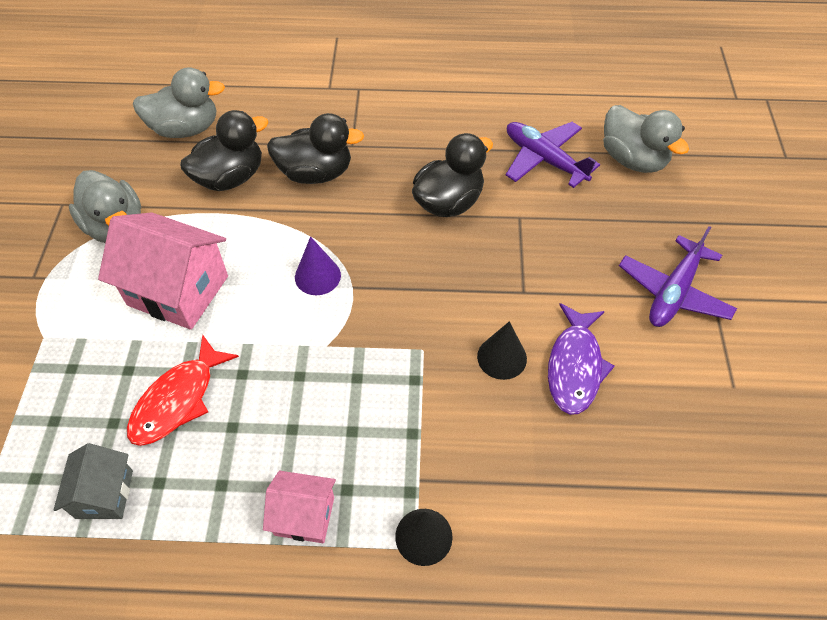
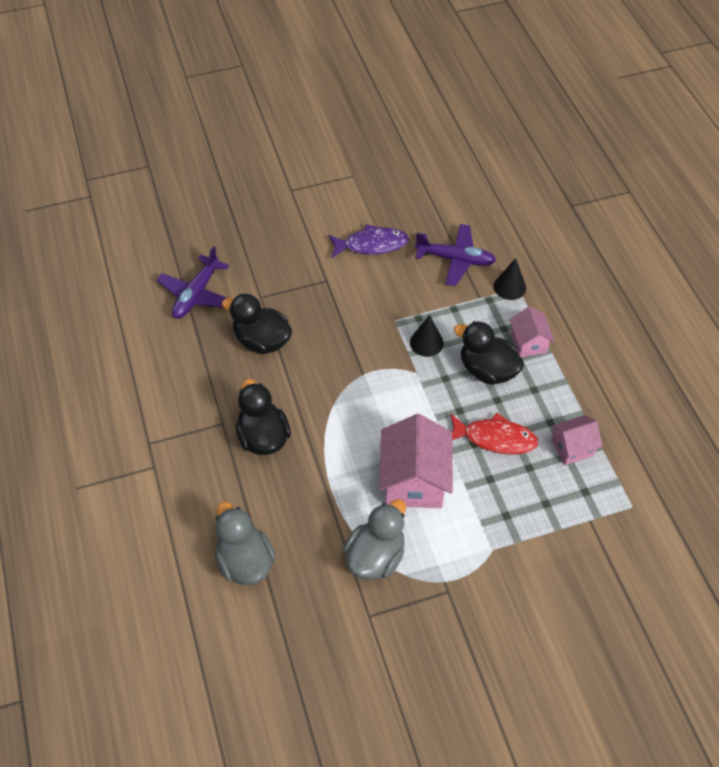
camera: 110 degrees left, 0 degrees up
grey house [53,443,133,519] -> pink house [551,415,603,465]
black duck [180,110,268,191] -> black duck moved to [454,321,524,385]
purple cone [295,236,341,295] -> none
black cone [477,321,527,380] -> black cone moved to [410,315,444,357]
grey duck [603,105,689,173] -> none
purple plane [619,226,737,327] -> purple plane moved to [415,224,496,286]

